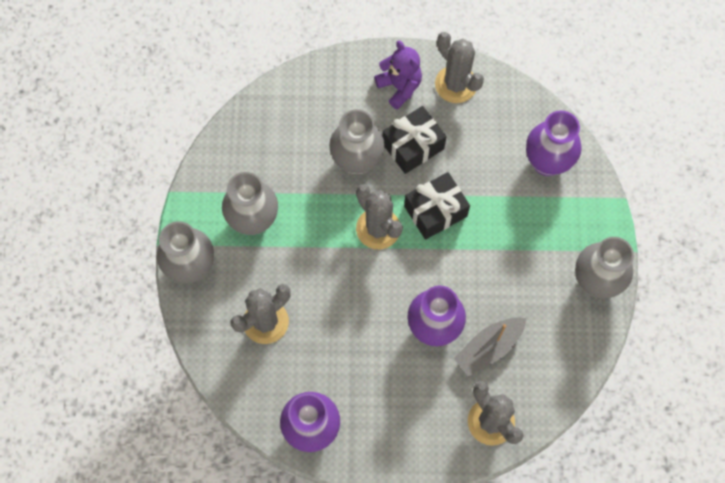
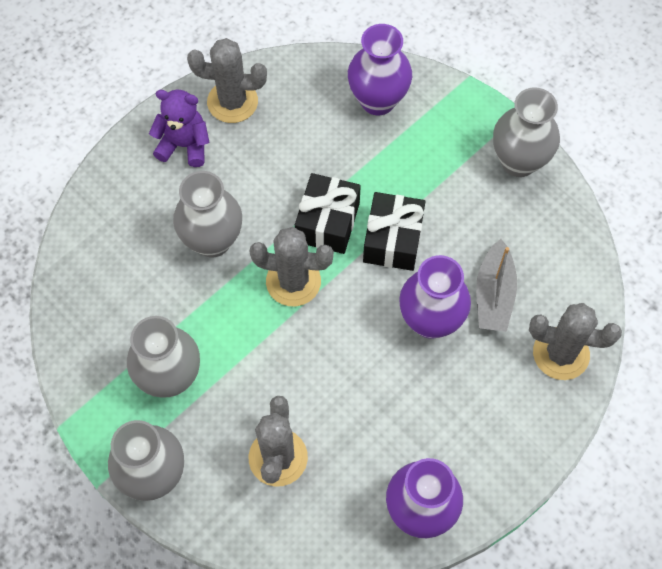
camera: 45 degrees left, 5 degrees down
black gift [382,106,447,174] -> black gift moved to [363,192,425,271]

